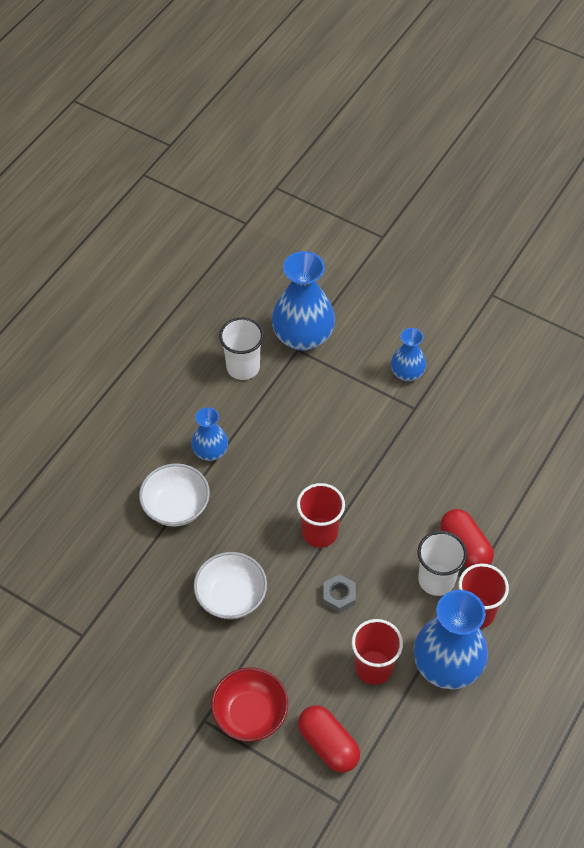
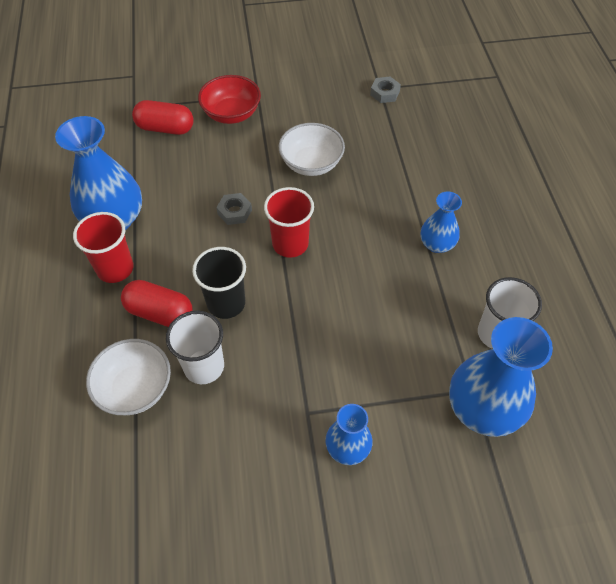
camera: 140 degrees right, 0 degrees up
white bowl [139,463,210,527] -> white bowl moved to [86,339,171,415]
red cup [352,619,403,685] -> none
white cup [417,531,467,596] -> white cup moved to [166,311,224,384]
none -> black cup [192,247,246,319]
none -> grey nut [370,77,401,103]

